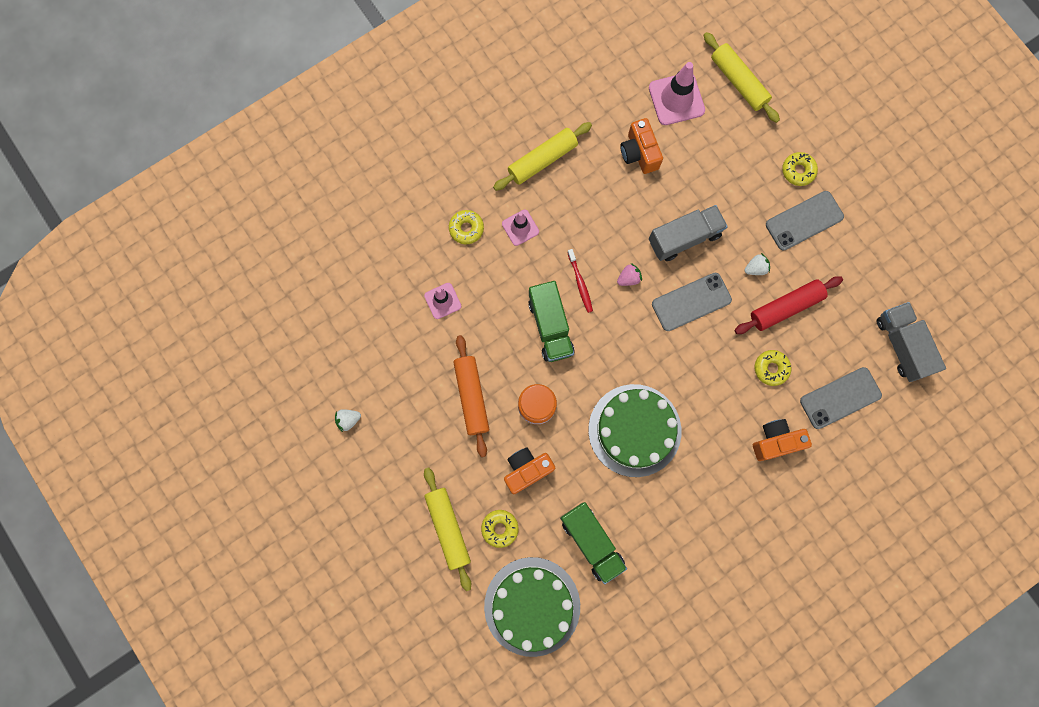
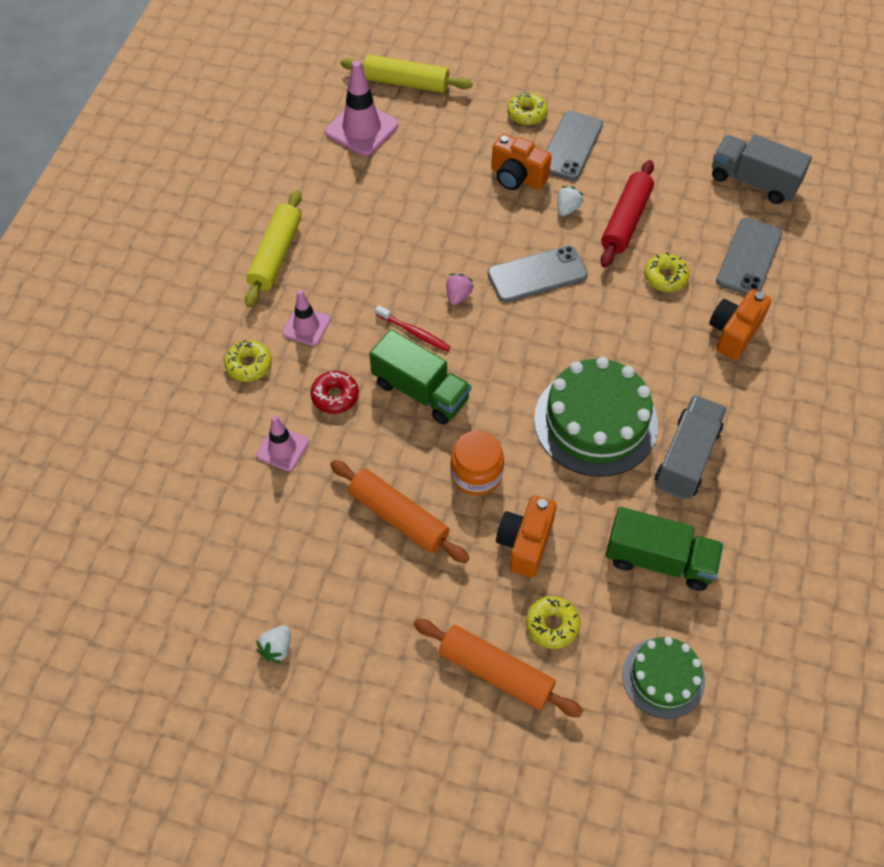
camera: 40 degrees left, 20 degrees down
yellow rolling pin [424,467,471,591] -> orange rolling pin [414,619,583,717]
green cake [484,557,580,657] -> green cake [622,637,705,719], size x0.59
orange camera [620,118,663,174] -> orange camera moved to [492,134,552,190]
grey truck [649,205,728,261] -> grey truck moved to [655,395,727,500]
grey phone [652,273,732,331] -> grey phone turned 45 degrees clockwise [487,246,588,303]
none -> red donut [310,371,359,414]

